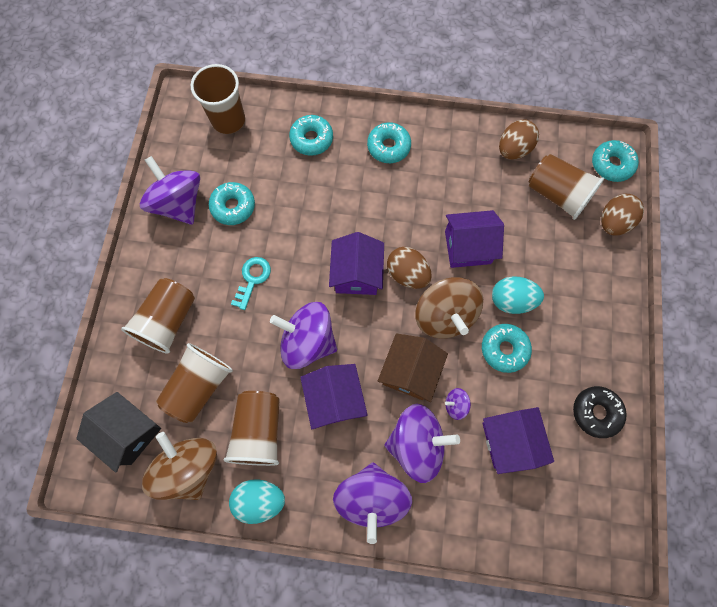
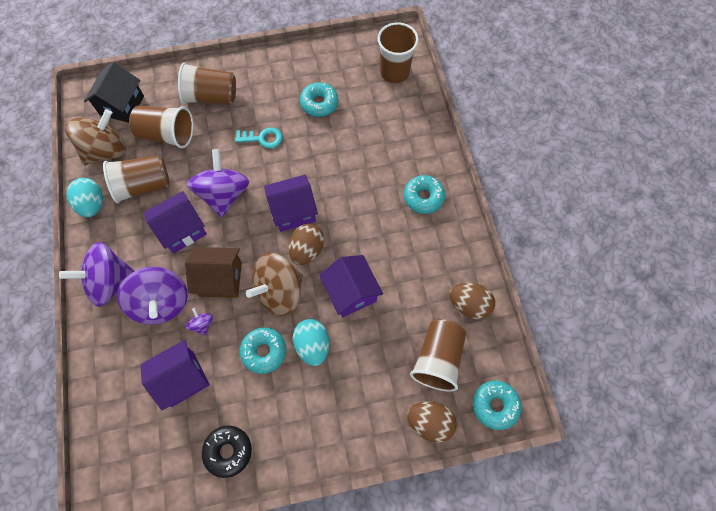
camera: 70 degrees right, 5 degrees down
purple spinning top [140,156,200,225] -> none
turquoise donut [289,115,333,156] -> none

